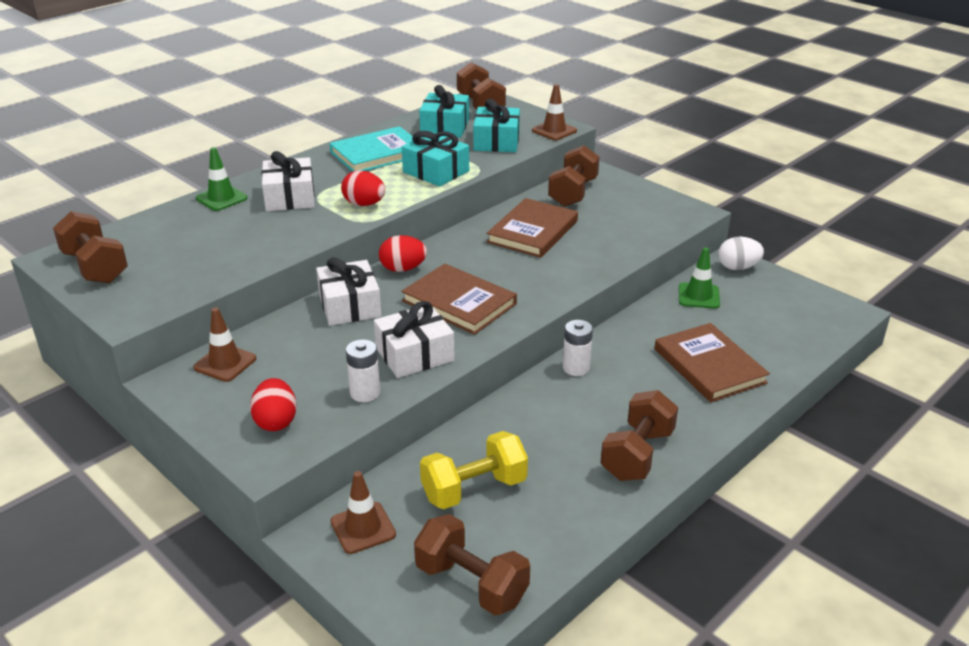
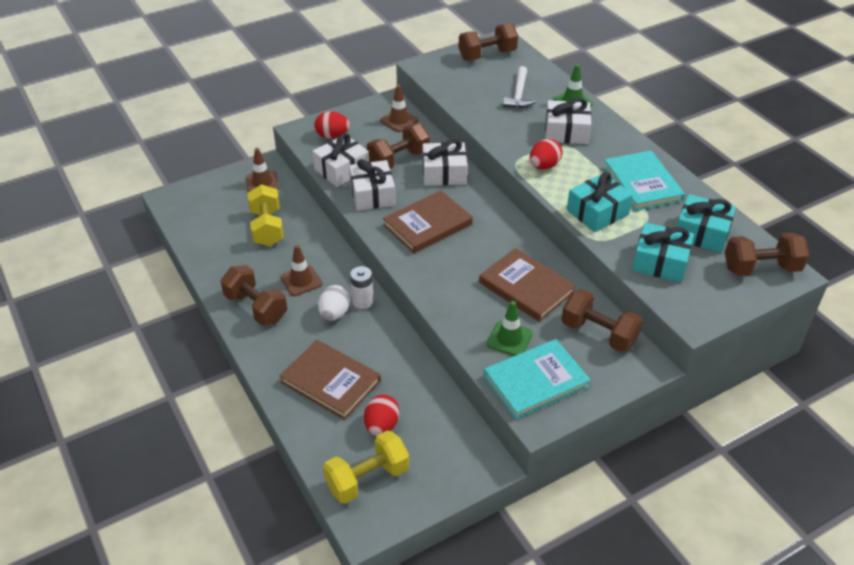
camera: 105 degrees right, 10 degrees up
white battery [346,339,380,402] -> white gift [312,133,369,187]
red egg [379,235,427,272] -> red egg moved to [364,395,399,436]
brown dumbbell [414,514,530,615] -> brown dumbbell moved to [367,123,430,169]
brown traffic cone [532,84,577,140] -> brown traffic cone moved to [280,245,322,296]
brown book [655,323,770,402] -> brown book turned 45 degrees clockwise [280,340,381,420]
green traffic cone [679,247,720,309] -> green traffic cone moved to [487,301,533,356]
white egg [718,237,764,270] -> white egg moved to [318,285,350,321]
none -> yellow dumbbell [323,430,409,504]
none -> turquoise book [484,339,591,419]
none -> white hammer [503,66,537,108]

